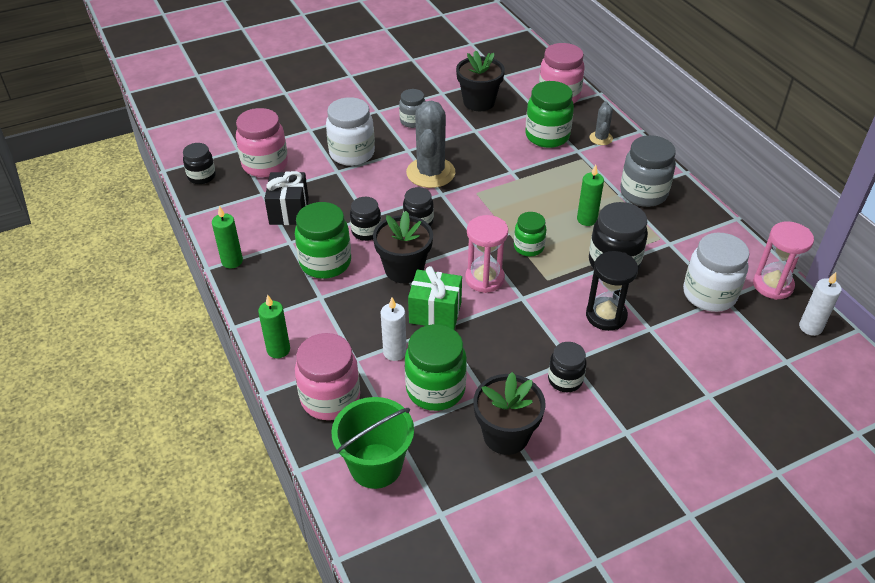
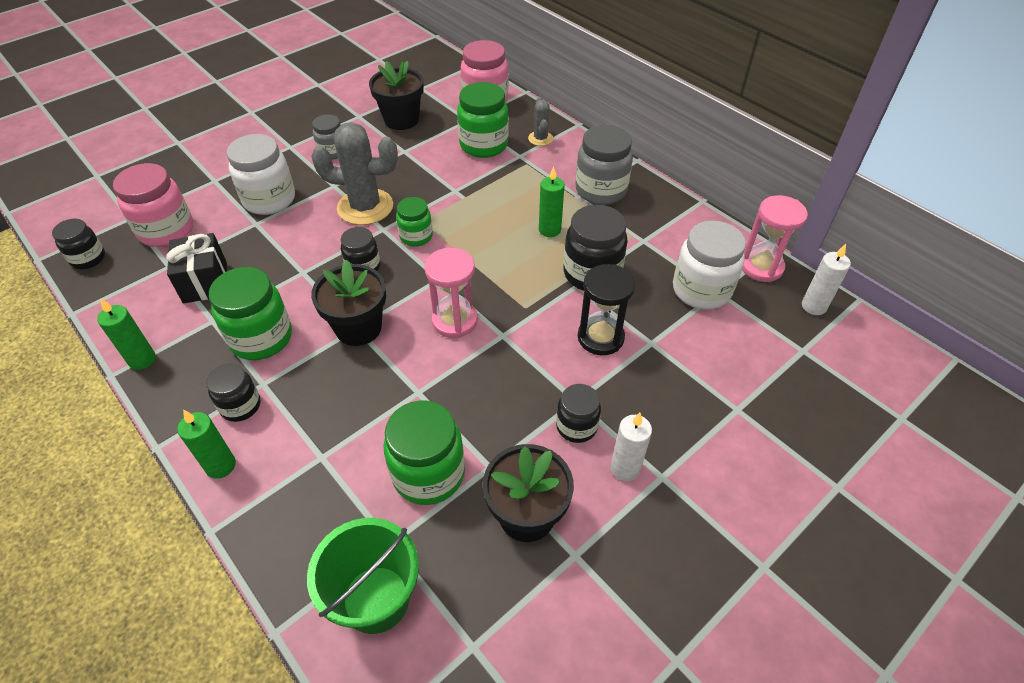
camera: 15 degrees left, 5 degrees up
pink jar [295,333,360,420] -> none
black jar [350,197,381,241] -> black jar moved to [206,364,260,422]
white candle [381,297,407,361] -> white candle moved to [611,413,652,481]
grey cactus [406,101,456,188] -> grey cactus turned 75 degrees counterclockwise [311,122,398,225]
green gift [408,266,462,329] -> none
green jar [514,212,547,256] -> green jar moved to [396,197,433,247]

